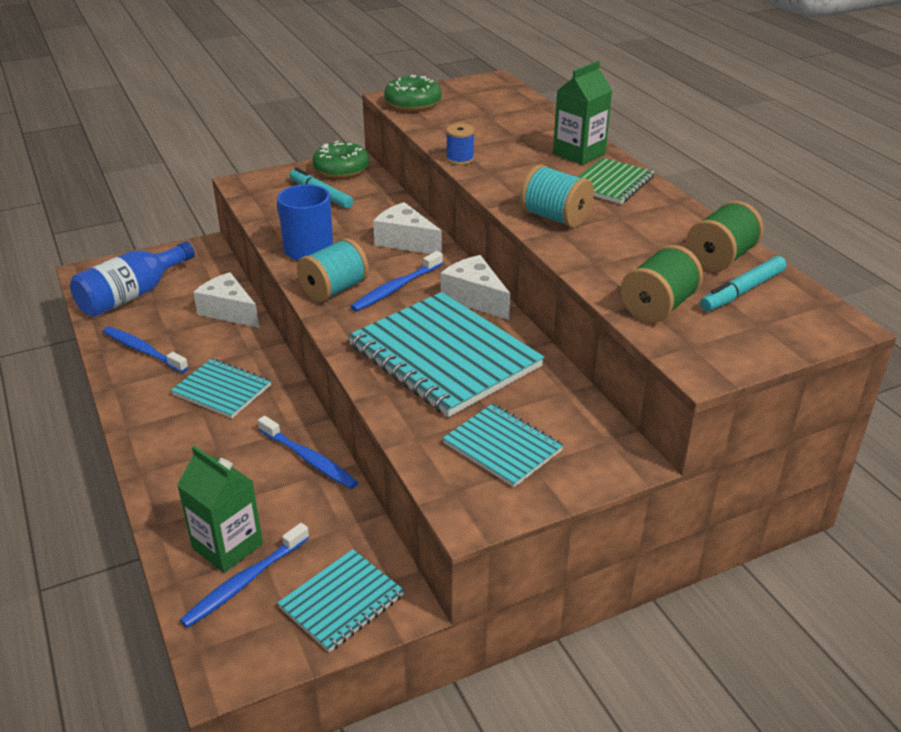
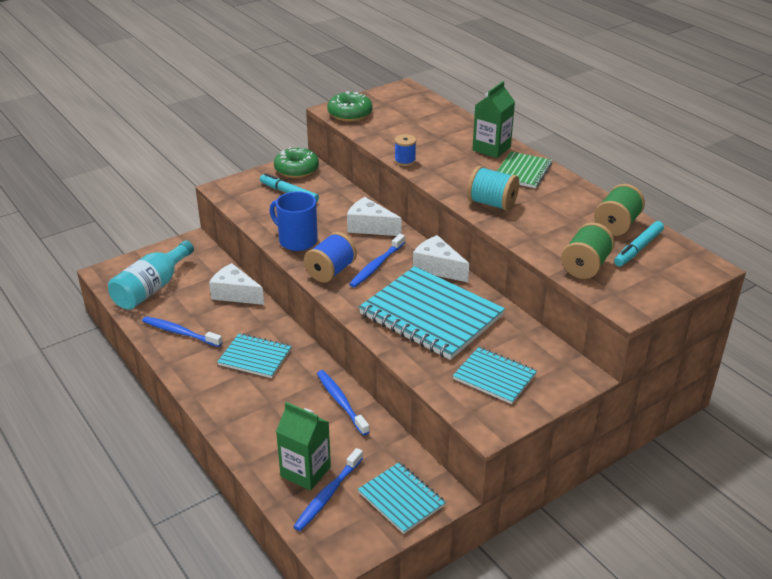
camera: 10 degrees left, 0 degrees up
blue bottle [70,241,195,317] -> turquoise bottle [108,240,194,310]
blue toothbrush [258,416,358,489] -> blue toothbrush turned 150 degrees counterclockwise [317,370,370,435]
turquoise notebook [277,549,404,652] -> turquoise notebook turned 75 degrees counterclockwise [358,462,446,534]
turquoise spool [297,238,369,302] -> blue spool [304,232,357,283]

